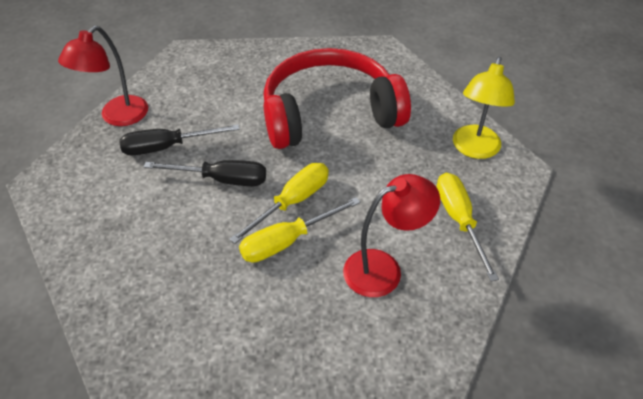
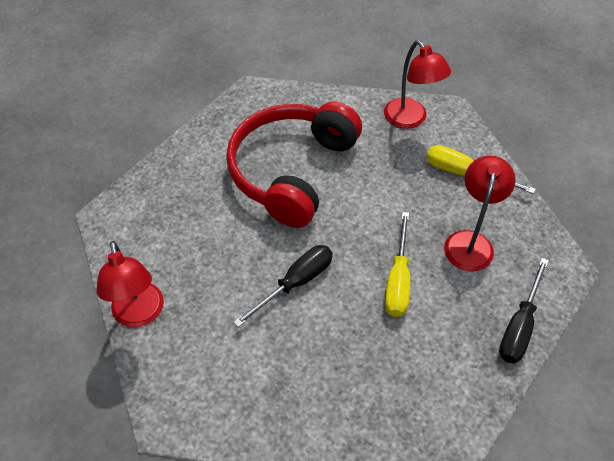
camera: 50 degrees left, 5 degrees up
black screwdriver [119,125,240,155] -> black screwdriver moved to [499,258,549,364]
yellow screwdriver [229,163,329,244] -> none
yellow lamp [453,57,515,159] -> red lamp [384,40,451,129]

